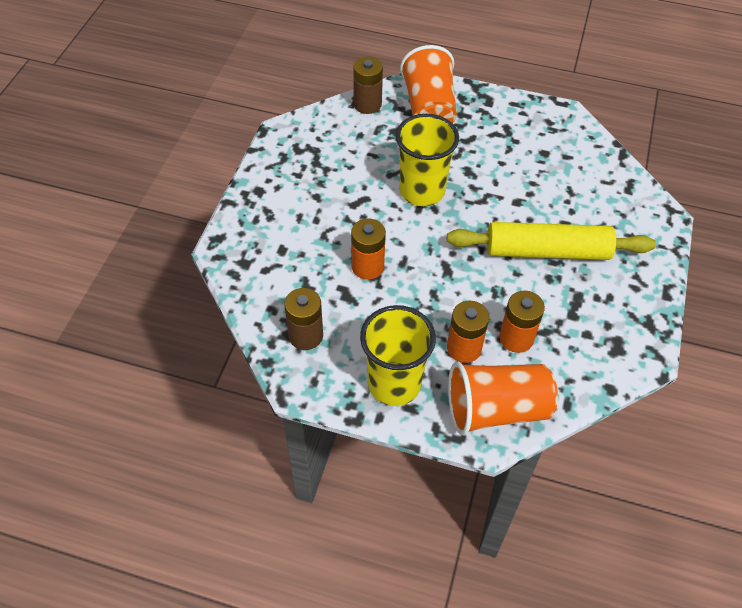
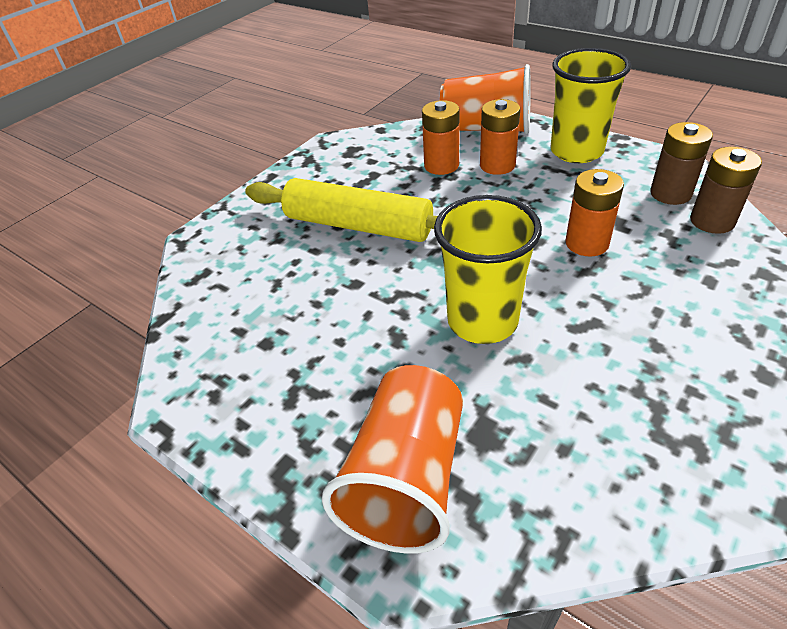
camera: 155 degrees left, 10 degrees down
brown battery [353,57,383,114] -> brown battery moved to [690,147,762,234]

